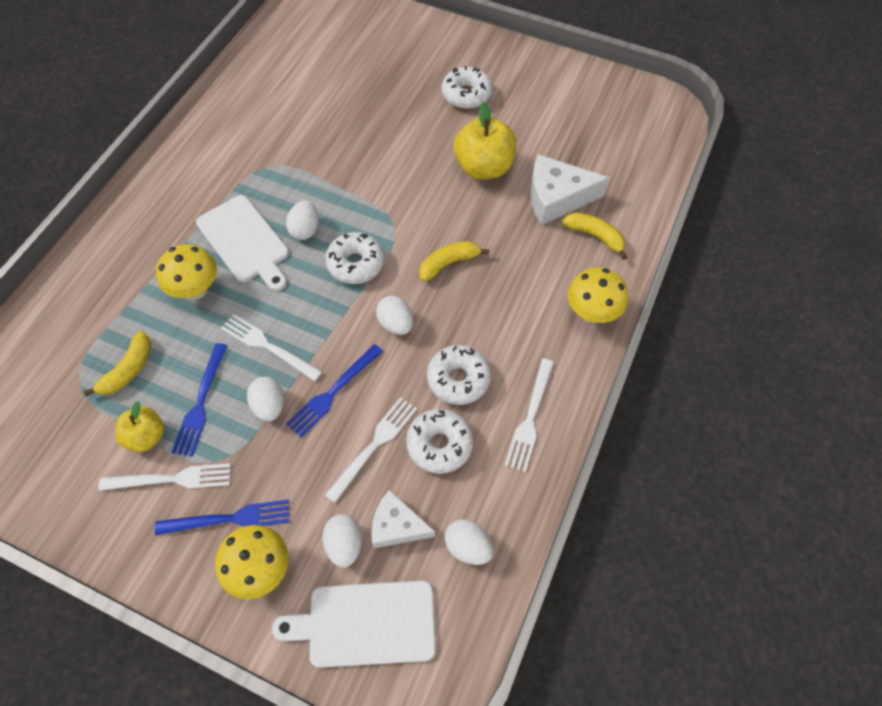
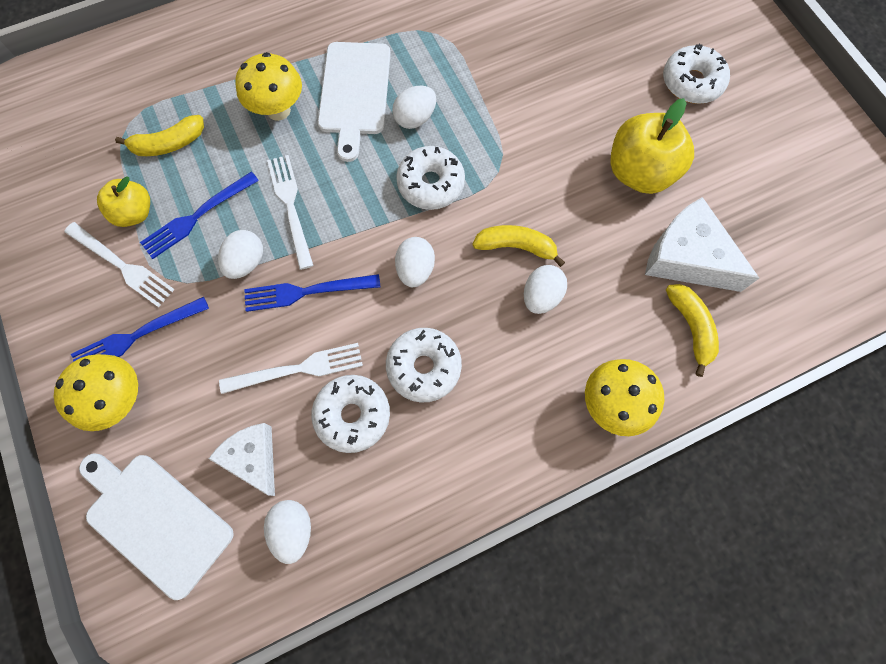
camera: 40 degrees right, 10 degrees up
blue fork [155,500,290,535] -> blue fork turned 120 degrees clockwise [71,297,209,362]
white egg [322,514,362,568] -> white egg moved to [524,265,567,314]
white fork [504,359,554,472] -> none

